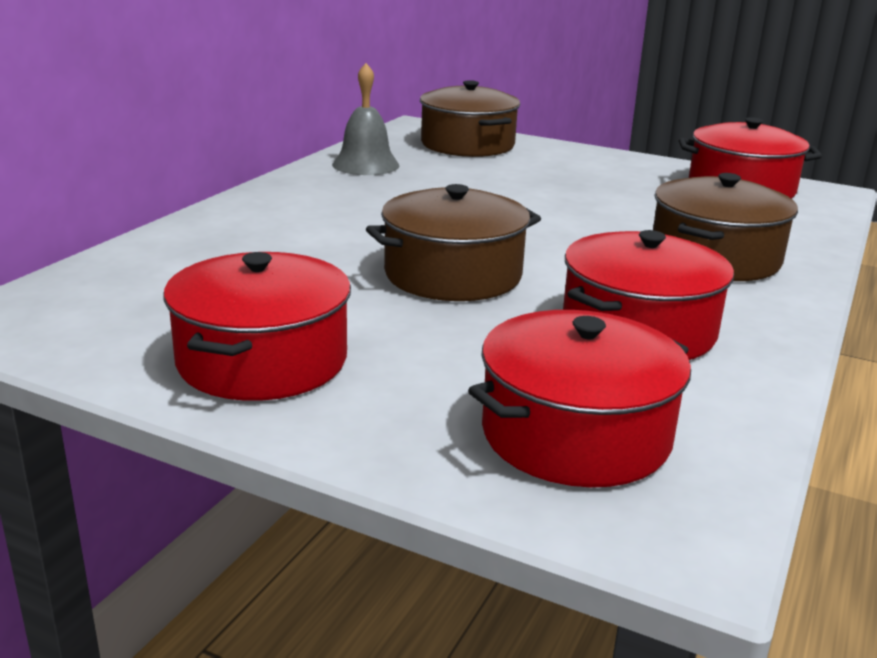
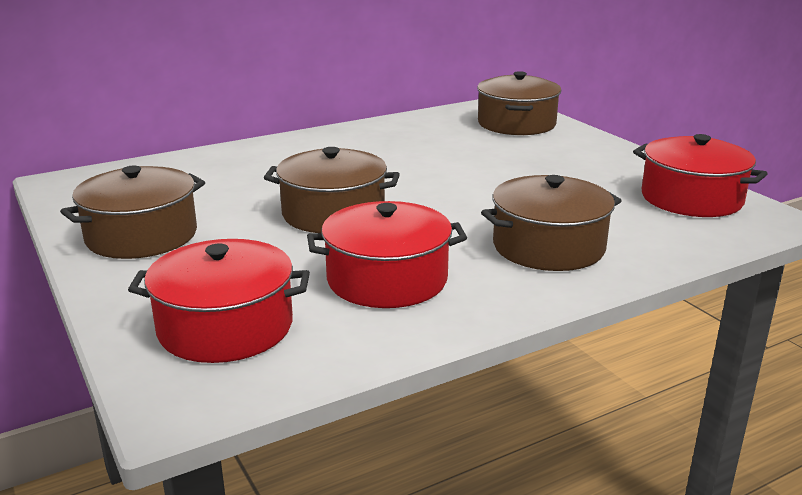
camera: 35 degrees right, 0 degrees up
red pot [164,252,351,401] -> brown pot [60,166,205,259]
grey bell [332,63,399,175] -> none

